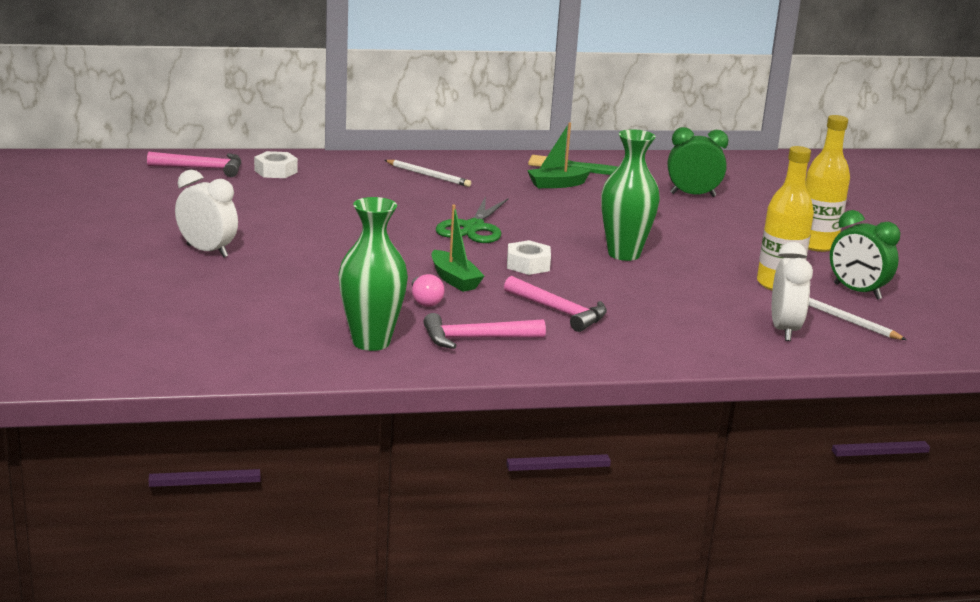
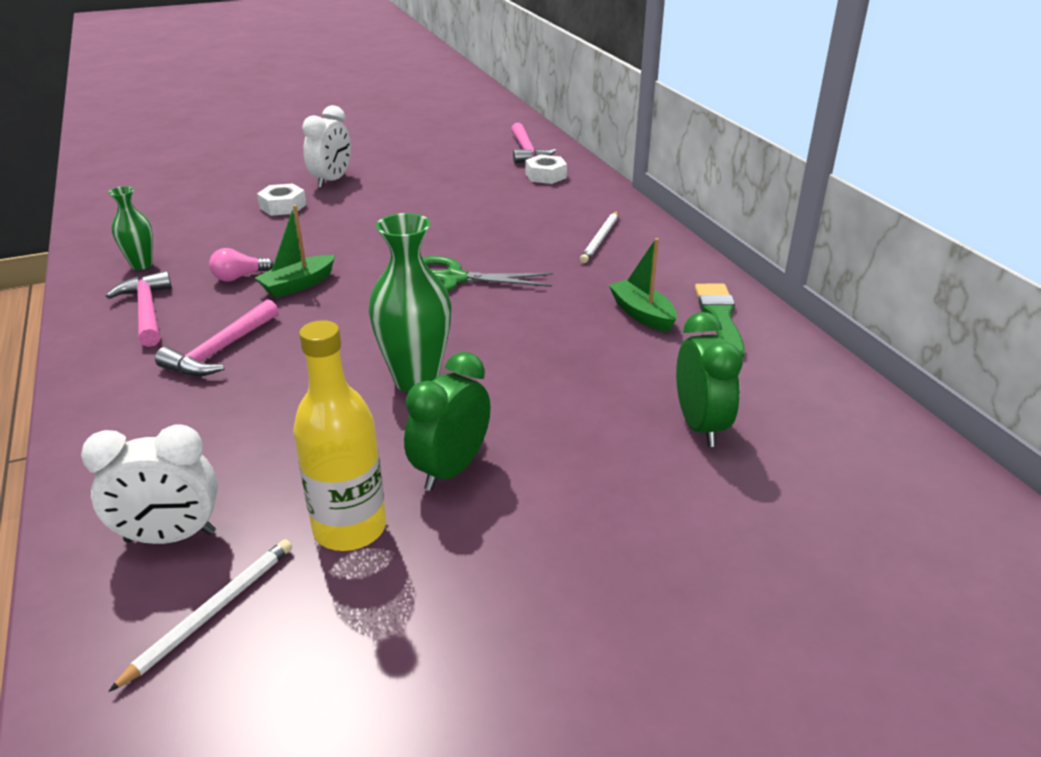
camera: 80 degrees right, 10 degrees up
green vase [338,197,408,351] -> green vase [108,186,153,270], size x0.58
white nut [507,240,551,275] -> white nut moved to [257,184,306,216]
yellow bottle [805,115,850,252] -> none
green clock [830,210,900,300] -> green clock moved to [404,352,490,491]

